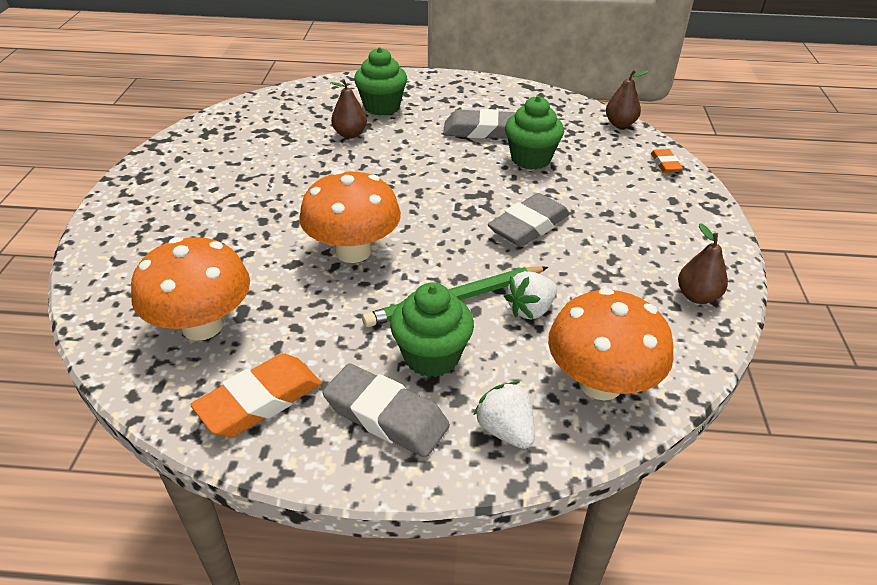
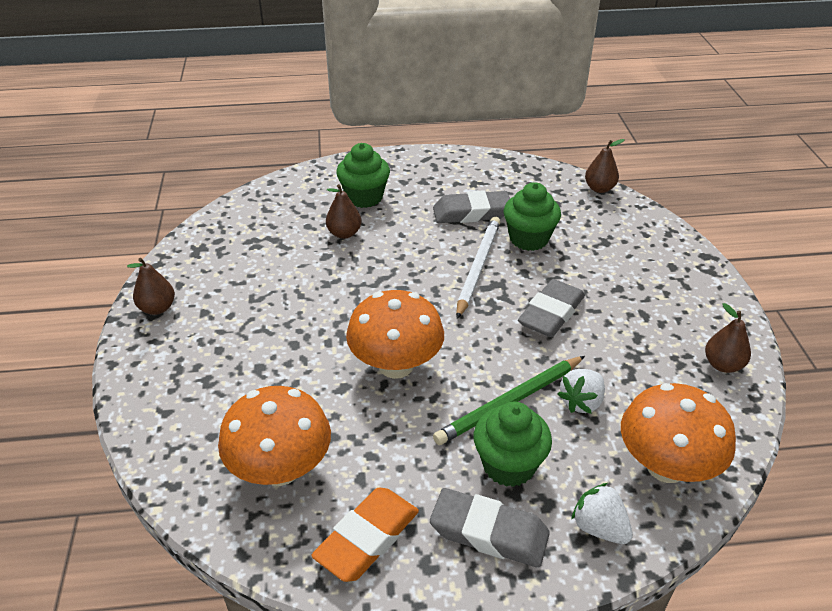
camera: 10 degrees left, 0 degrees up
orange eraser [651,149,683,173] -> none
none -> brown pear [127,258,175,315]
none -> white pencil [456,217,500,319]

